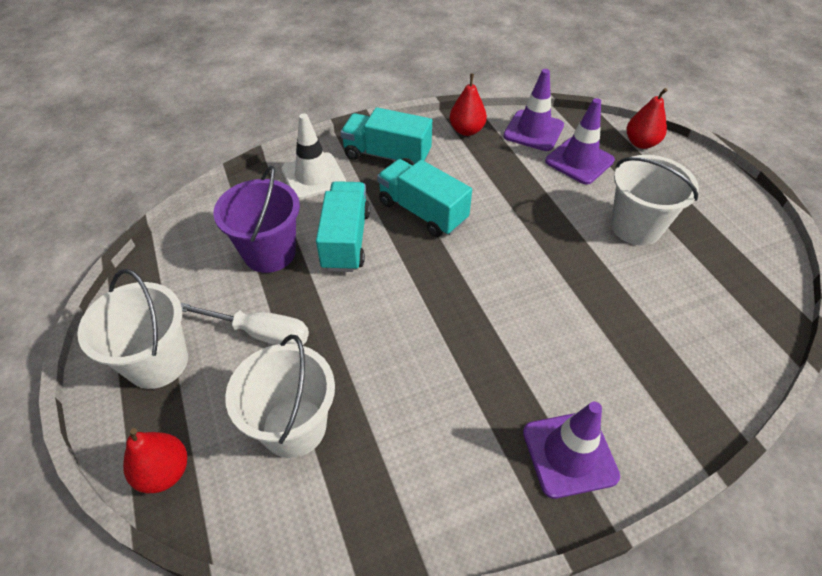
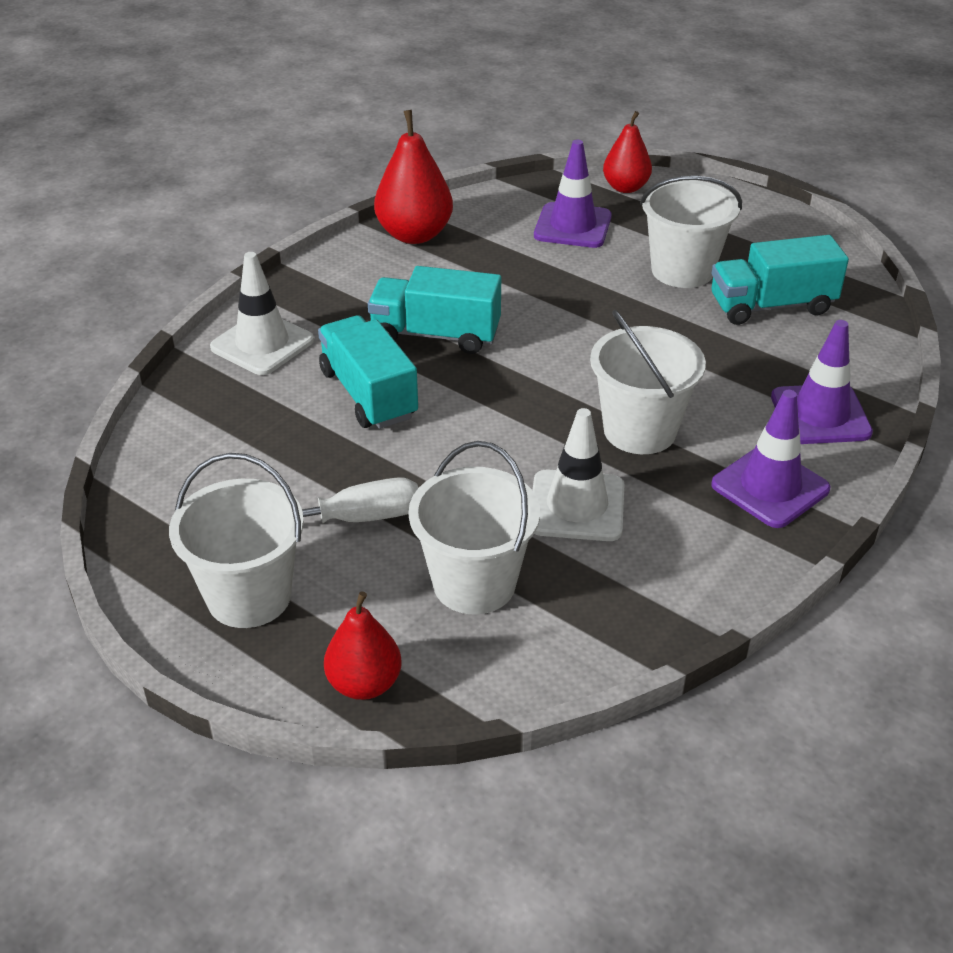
camera: 30 degrees left, 10 degrees down
purple bucket [213,165,300,273] -> none
turquoise truck [340,107,432,166] -> turquoise truck moved to [712,235,849,325]
red pear [449,74,487,136] -> red pear [374,110,453,244], size x1.52
purple traffic cone [503,69,564,151] -> purple traffic cone moved to [771,320,873,444]
none -> white traffic cone [533,408,625,541]
none -> white bucket [590,310,706,454]

